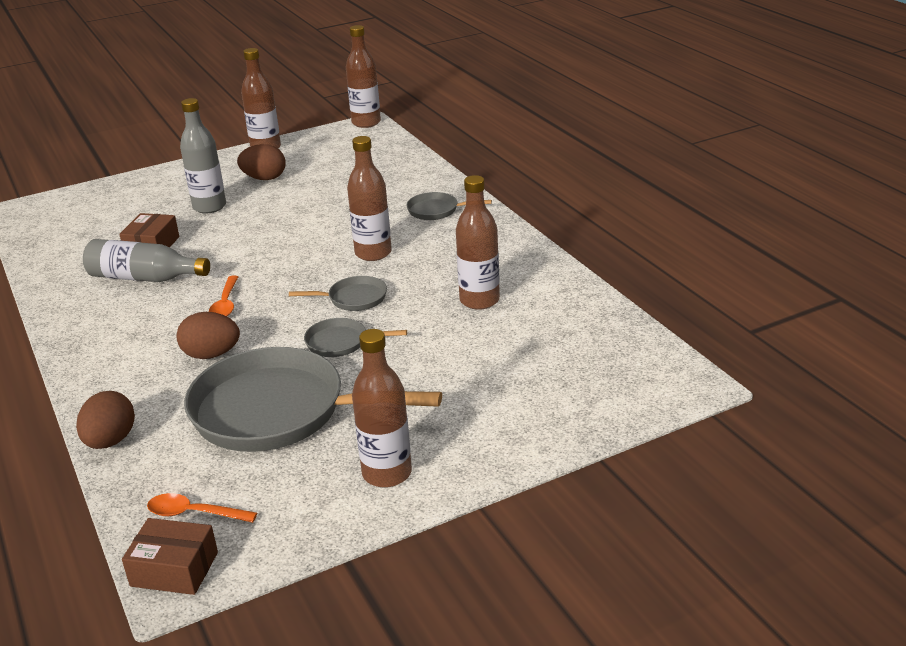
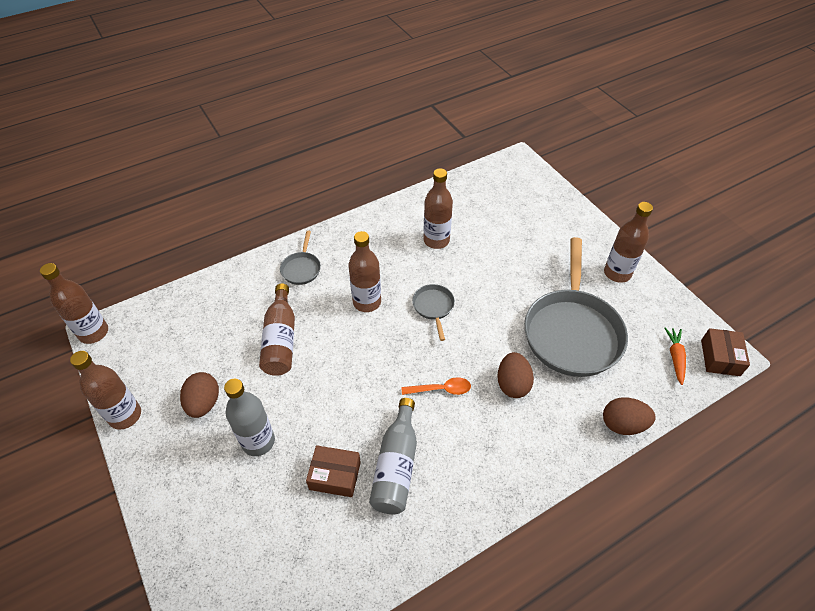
camera: 95 degrees left, 20 degrees up
orange spoon [147,493,257,523] -> orange carrot [664,328,686,385]
grey pan [304,318,407,357] -> none
none -> brown bottle [259,284,295,376]

